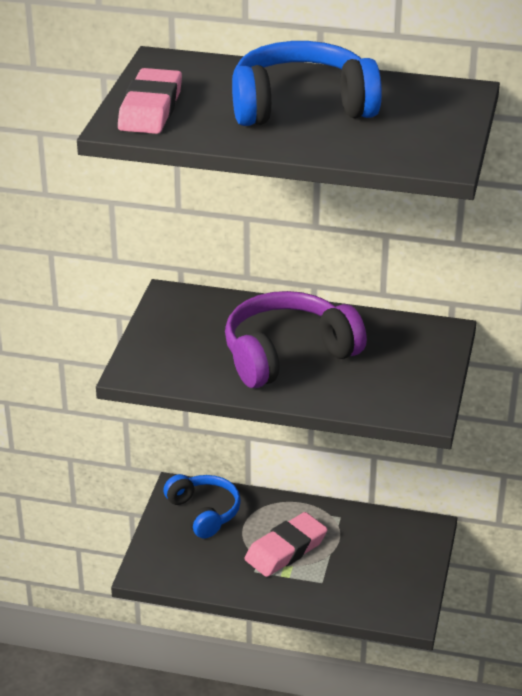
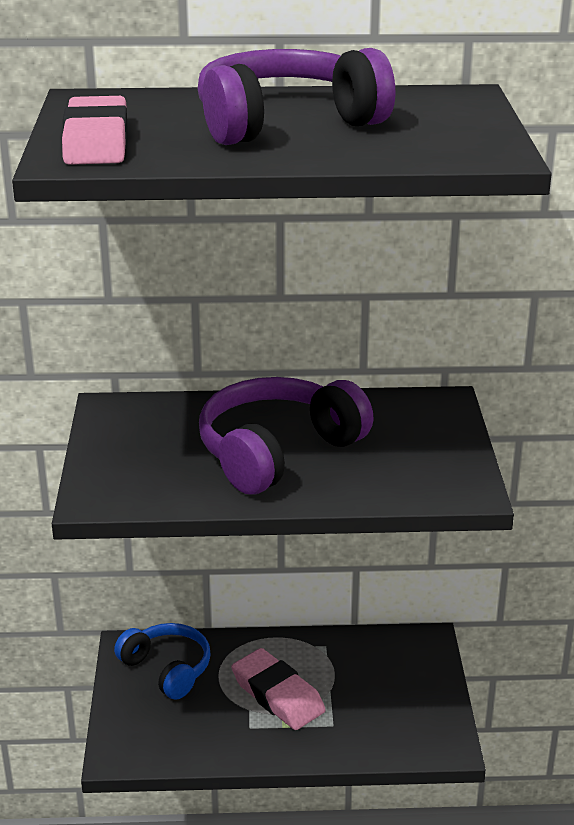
camera: 15 degrees left, 5 degrees down
blue headphones [232,41,382,126] -> purple headphones [198,48,395,145]
pink eraser [245,512,328,577] -> pink eraser turned 75 degrees counterclockwise [231,648,326,730]

